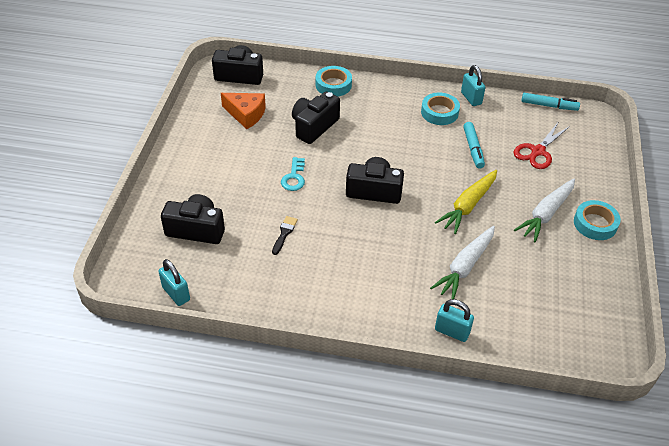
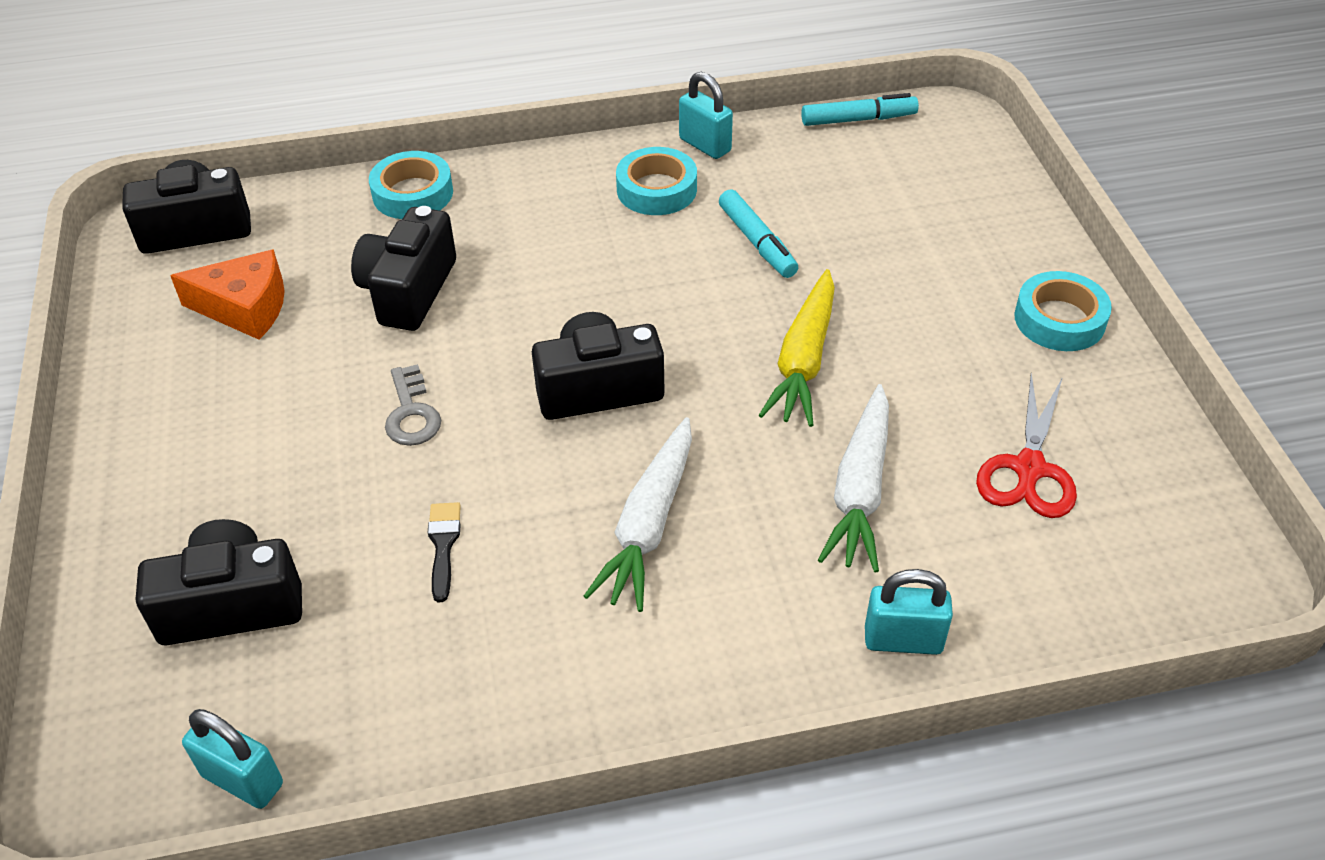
camera: 20 degrees left, 0 degrees up
turquoise key [281,157,305,191] -> grey key [385,364,441,446]
red scissors [513,123,570,169] -> red scissors moved to [976,373,1077,518]
white carrot [514,178,575,242] -> white carrot moved to [584,417,692,612]

